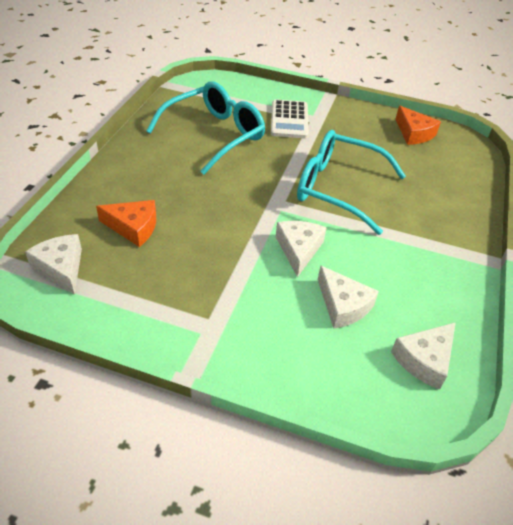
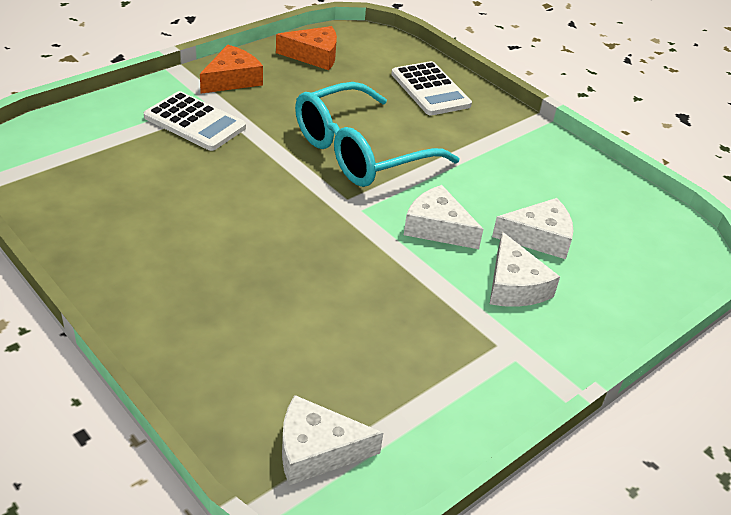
camera: 60 degrees left, 5 degrees down
orange cheese [96,200,156,247] -> orange cheese moved to [200,45,263,94]
turquoise glasses [146,82,265,175] -> none
white cheese [391,322,456,390] -> white cheese moved to [490,232,560,307]
none -> white calculator [391,61,472,115]

